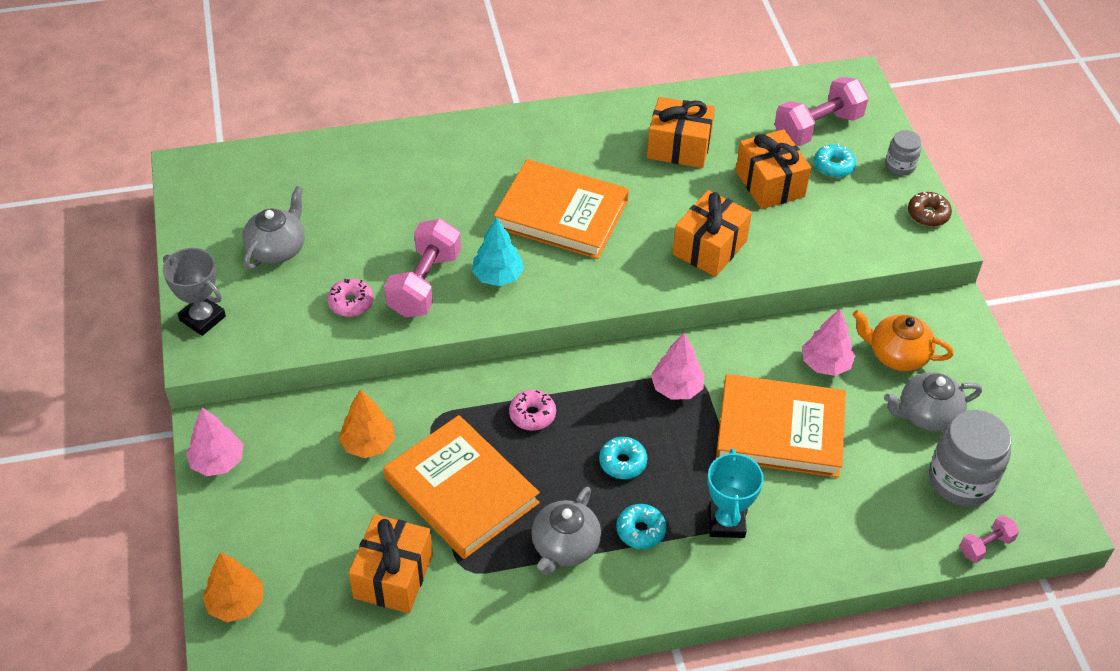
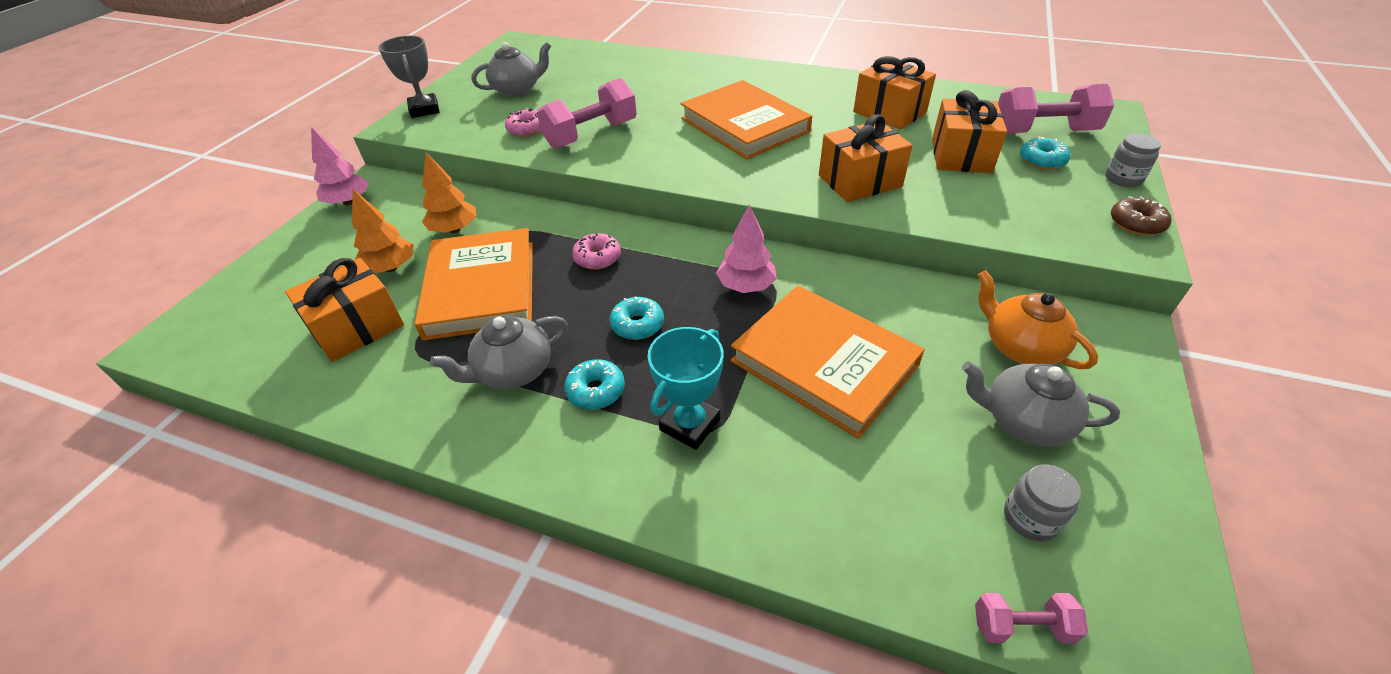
camera: 35 degrees right, 5 degrees down
orange tree [202,552,263,622] -> orange tree moved to [352,189,414,273]
turquoise tree [472,217,524,286] -> none
pink tree [802,309,856,376] -> none
grey jar [929,410,1011,507] -> grey jar [1004,464,1081,541], size x0.53

